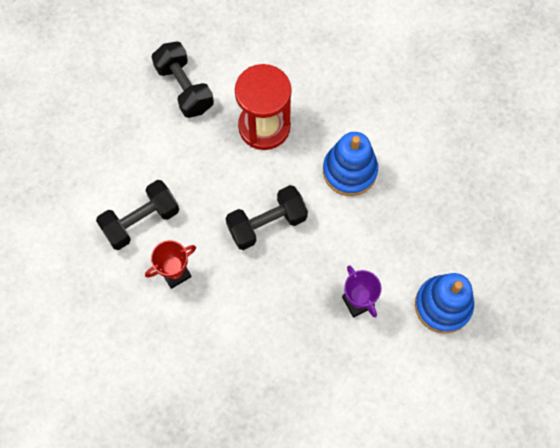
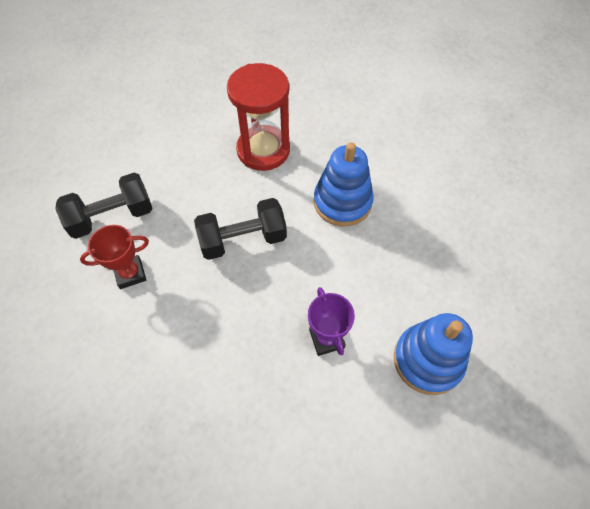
camera: 10 degrees right, 10 degrees down
black dumbbell [152,42,214,118] -> none

